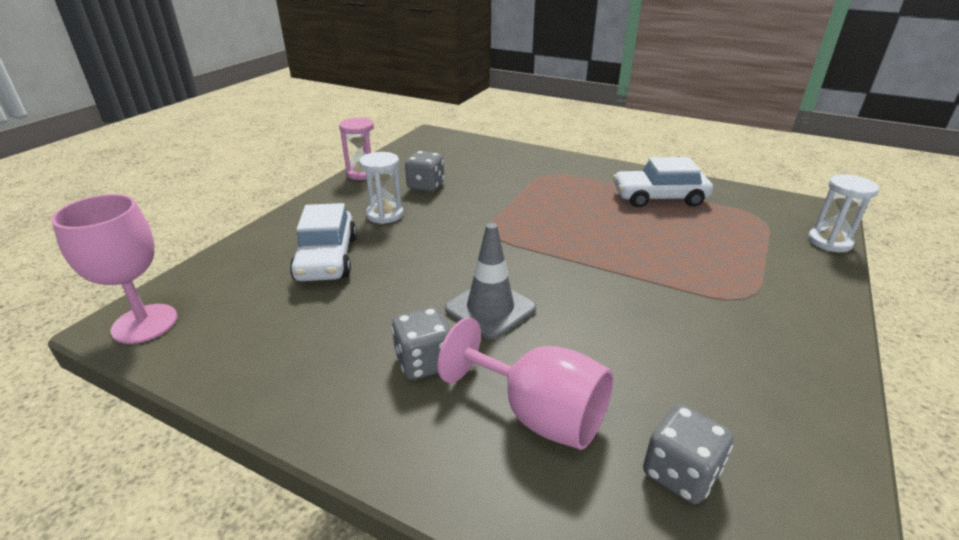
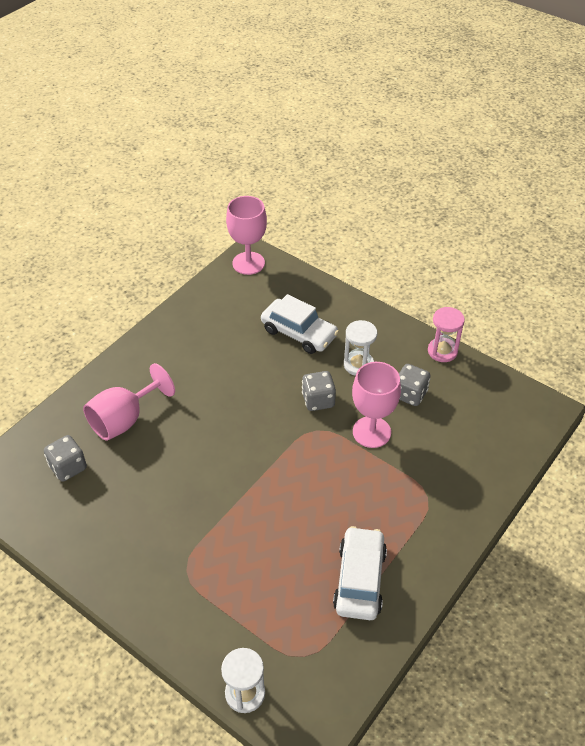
camera: 100 degrees right, 15 degrees up
white car [290,203,357,281] -> white car turned 150 degrees counterclockwise [261,294,339,354]
grey dice [391,307,450,380] -> grey dice moved to [302,371,336,411]
grey traffic cone [445,223,536,340] -> none
none -> pink goblet [352,362,401,448]

